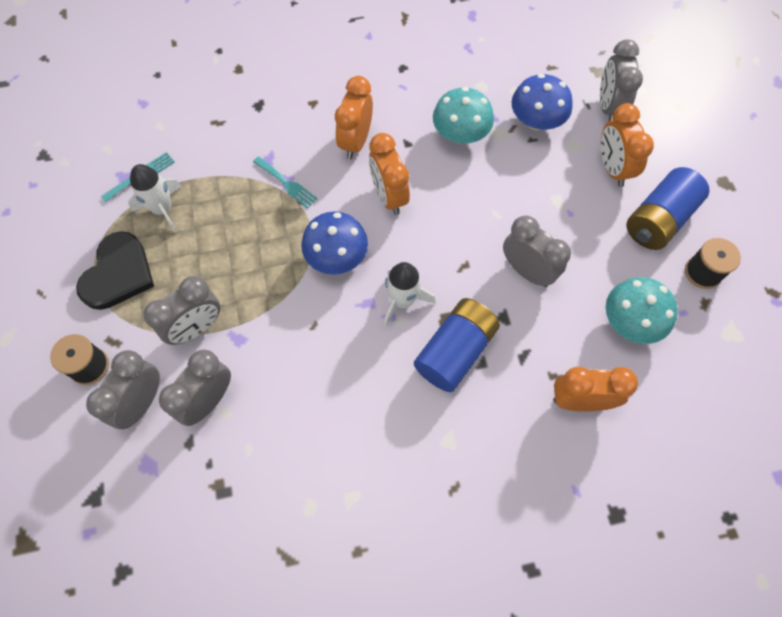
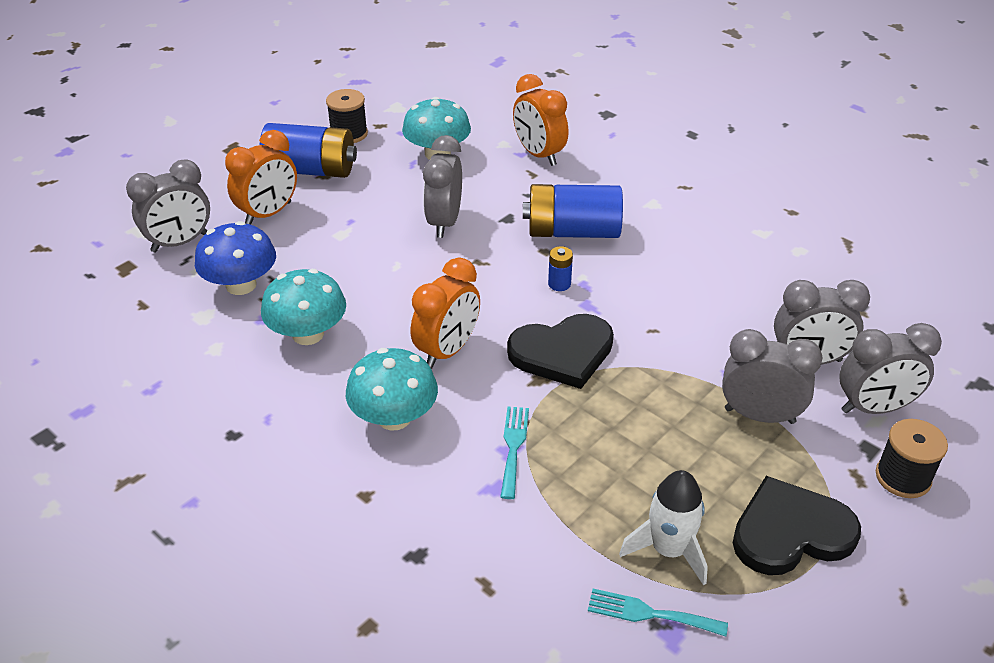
camera: 125 degrees left, 25 degrees down
blue mushroom [301,211,368,274] -> black heart [507,314,614,389]
orange clock [335,76,373,159] -> turquoise mushroom [346,348,438,431]
white rocket [384,262,436,327] -> blue battery [548,246,573,291]

